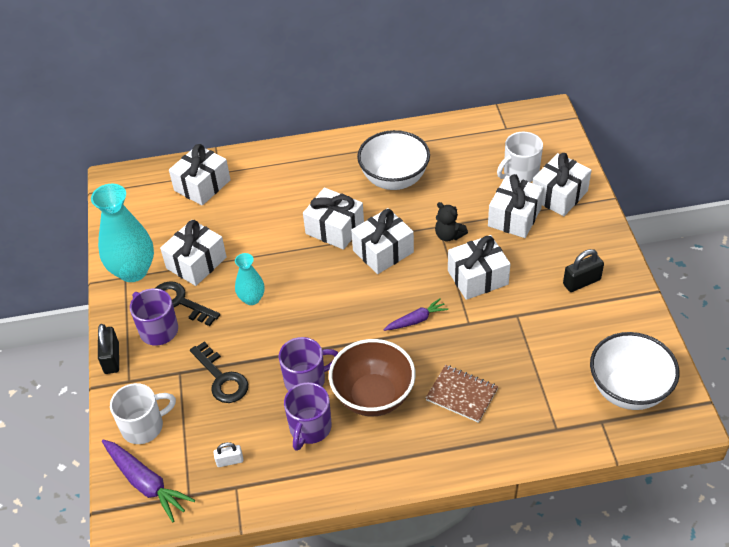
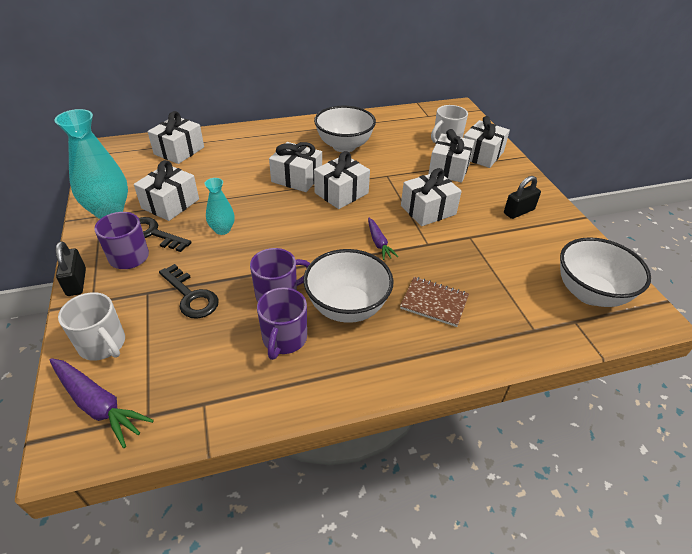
camera: 10 degrees left, 5 degrees down
white mug [110,383,176,444] -> white mug turned 75 degrees clockwise [58,292,125,361]
white padlock [213,442,243,467] -> none
brown bowl [329,339,416,416] -> white bowl [303,249,394,323]
purple carrot [383,298,448,331] -> purple carrot turned 105 degrees clockwise [368,218,398,260]
black teddy bear [435,202,468,241] -> none

